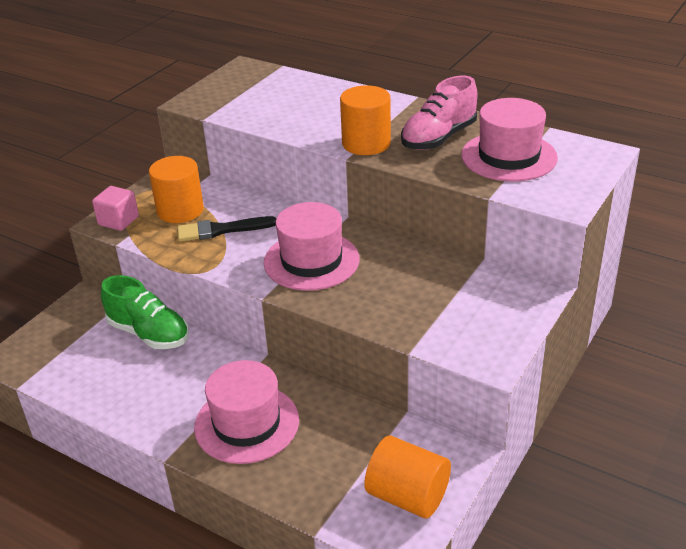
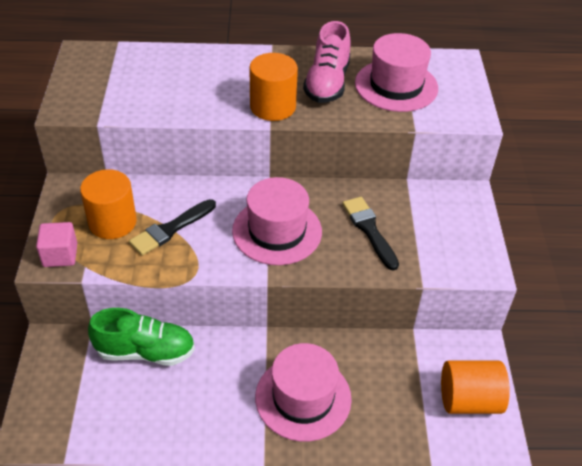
camera: 35 degrees left, 10 degrees up
none -> black brush [342,197,399,271]

